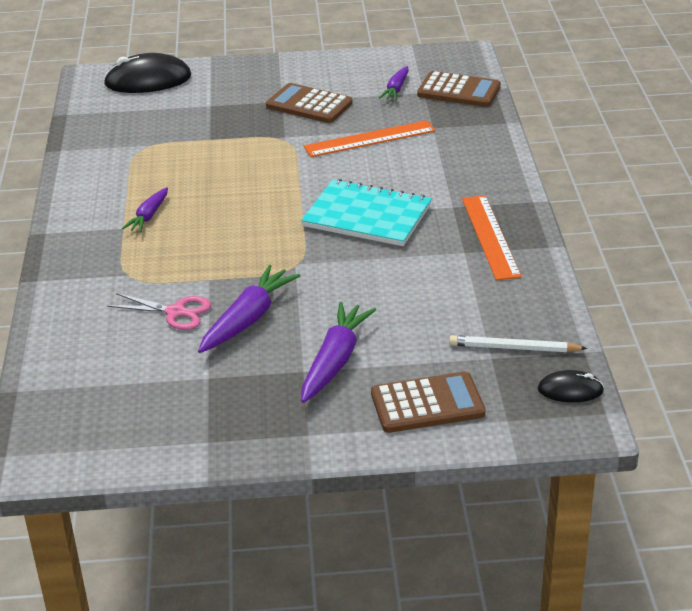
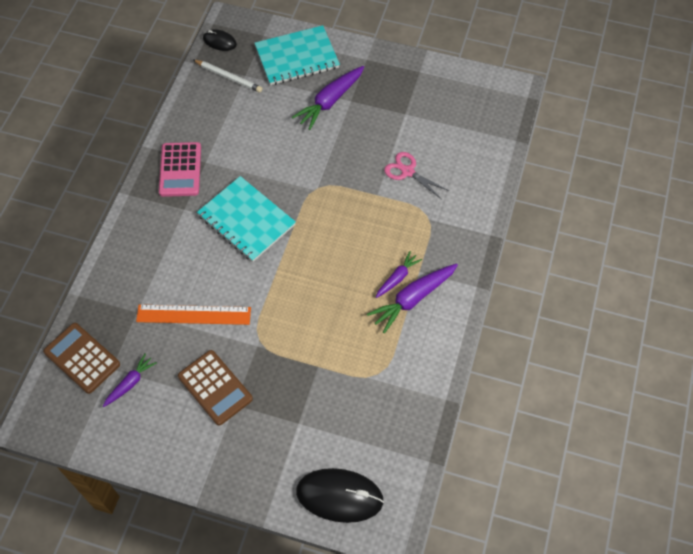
camera: 160 degrees left, 25 degrees up
purple carrot [198,265,300,353] -> purple carrot moved to [367,264,458,334]
brown calculator [371,372,485,433] -> turquoise notebook [255,25,340,85]
orange ruler [462,195,521,280] -> pink calculator [159,142,201,197]

